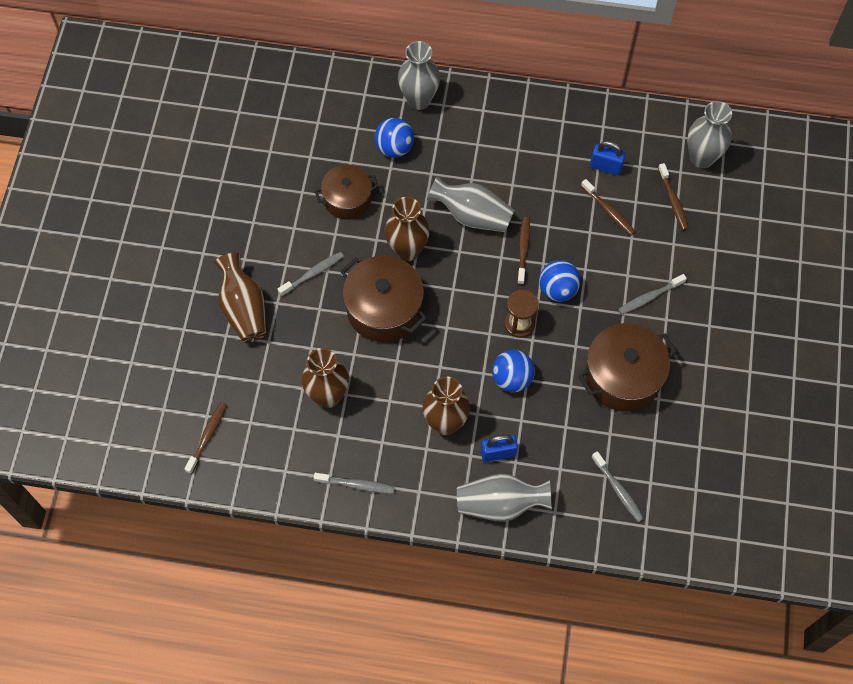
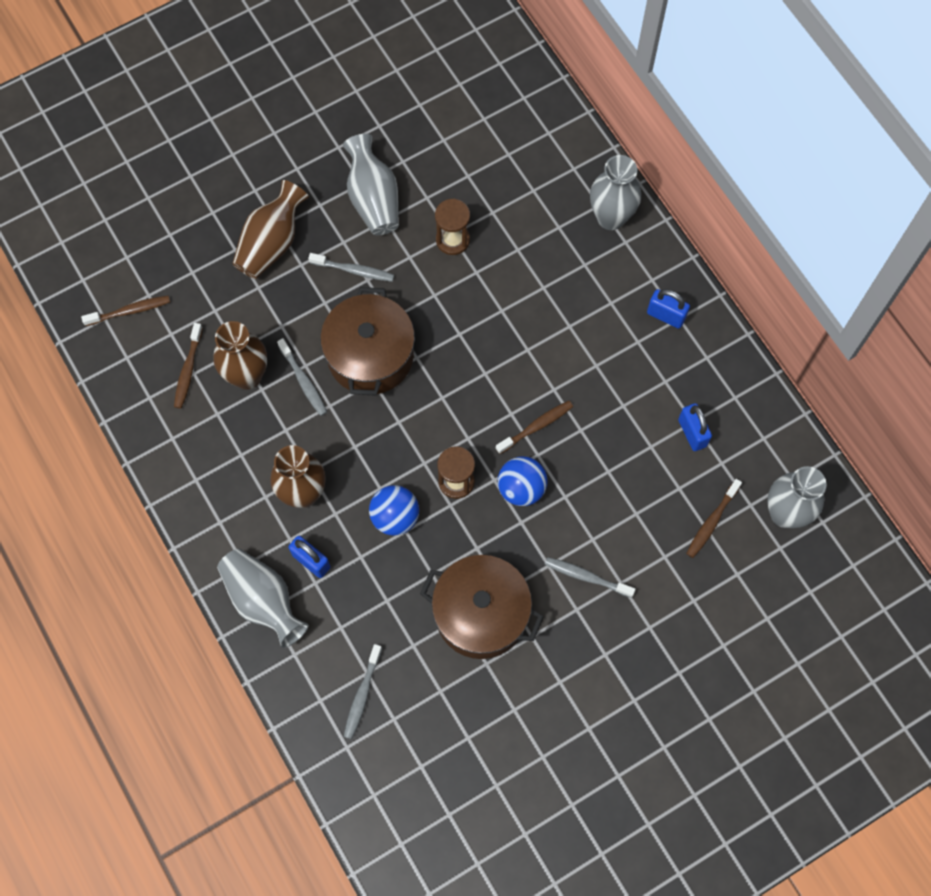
camera: 50 degrees right, 5 degrees up
grey toothbrush [314,473,394,494] -> grey toothbrush moved to [277,338,327,416]
brown pot [315,165,379,220] -> brown hourglass [435,199,470,255]
blue ball [375,118,414,158] -> none
brown vase [385,197,430,261] -> none
grey vase [427,175,515,232] -> grey vase moved to [343,134,399,235]
brown toothbrush [581,179,635,235] -> brown toothbrush moved to [174,323,203,409]
none -> blue padlock [647,289,690,329]

